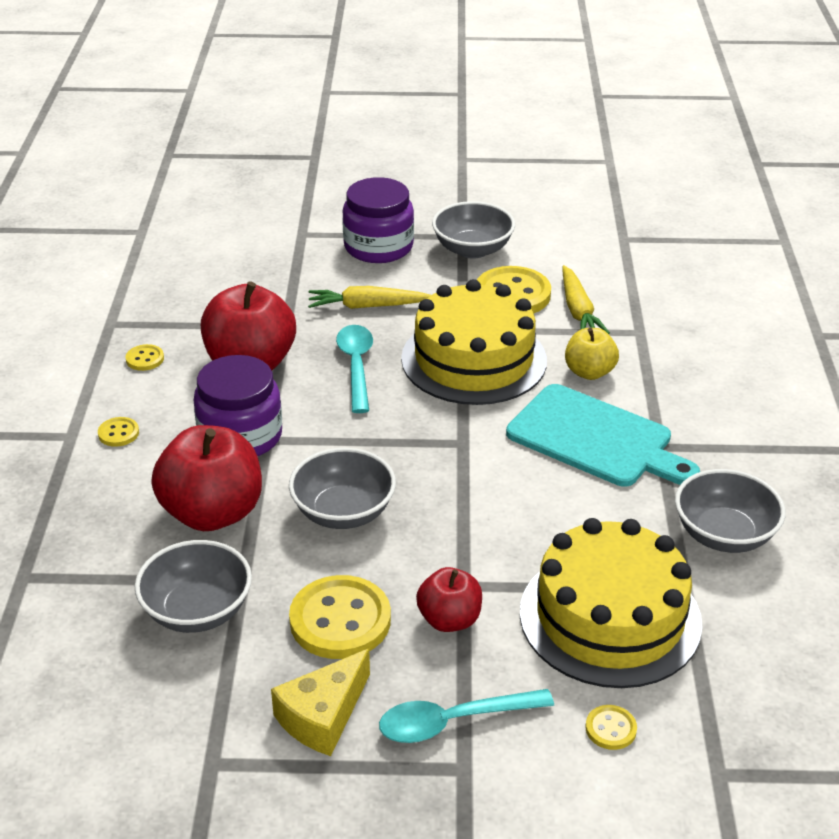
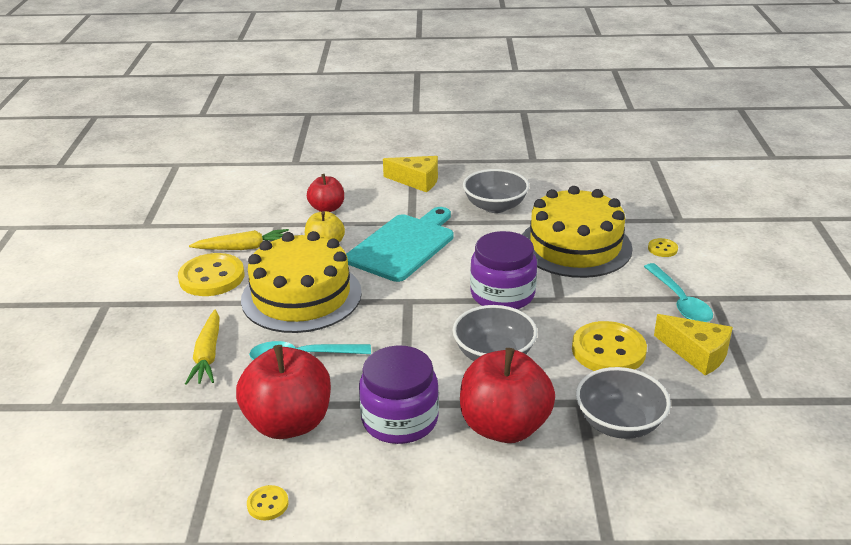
camera: 90 degrees left, 5 degrees down
yellow button [98,417,139,447] -> none
purple jar [342,177,414,263] -> purple jar moved to [470,231,537,309]
red apple [416,567,482,632] -> red apple moved to [307,174,344,212]
grey bowl [432,201,515,259] -> none
none -> yellow cheese [383,156,438,193]

